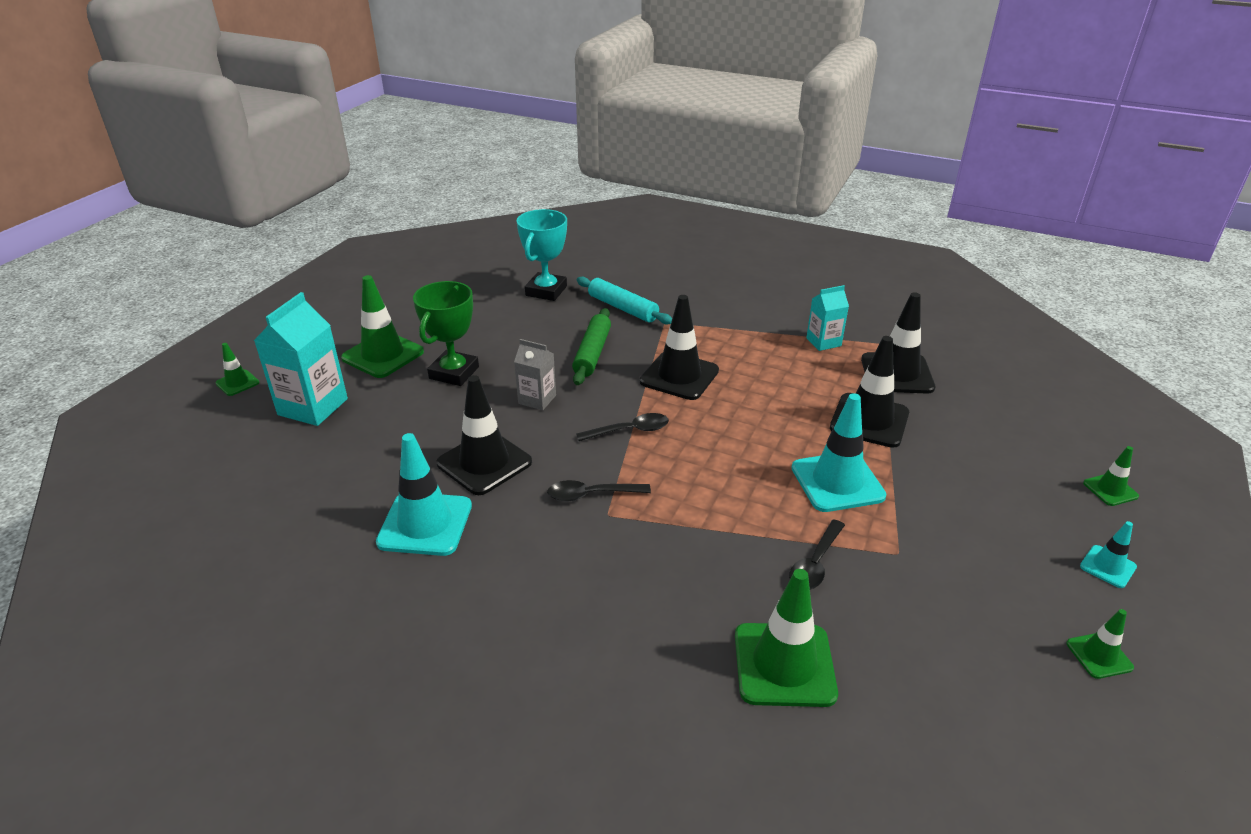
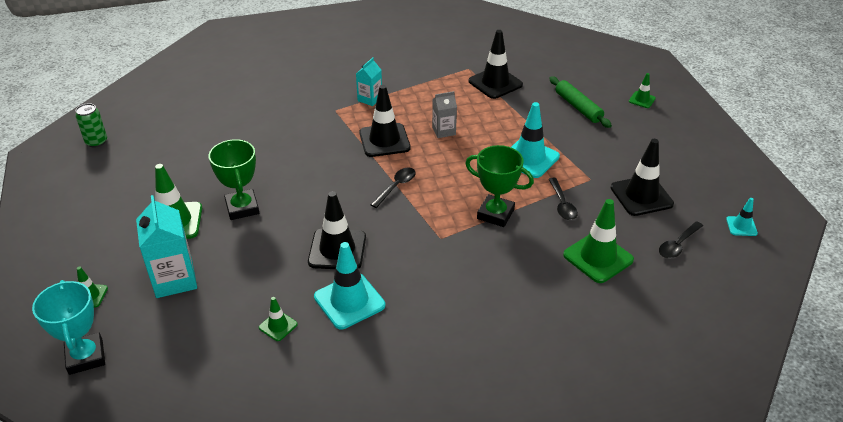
camera: 40 degrees left, 5 degrees up
grey carton [514,339,556,410] -> grey carton moved to [432,91,457,138]
turquoise trophy [517,209,567,301] -> turquoise trophy moved to [32,280,105,375]
black spoon [547,480,651,502] -> black spoon moved to [659,221,703,259]
green rolling pin [572,308,611,385] -> green rolling pin moved to [549,76,612,128]
turquoise rolling pin [577,277,672,325] -> none
turquoise carton [806,285,849,351] -> turquoise carton moved to [356,57,382,106]
black traffic cone [830,336,909,448] -> black traffic cone moved to [611,139,674,216]
green traffic cone [1066,609,1134,679] -> green traffic cone moved to [259,297,298,341]
turquoise traffic cone [1080,521,1137,588] -> turquoise traffic cone moved to [726,198,758,236]
none -> green can [75,103,107,148]
none -> green trophy [465,145,534,227]

